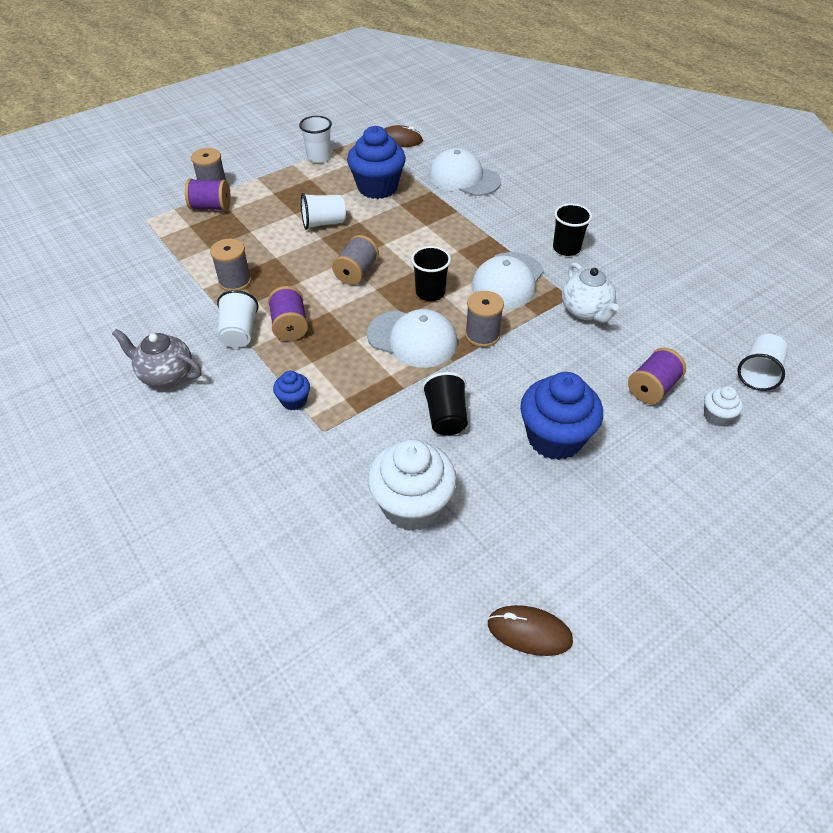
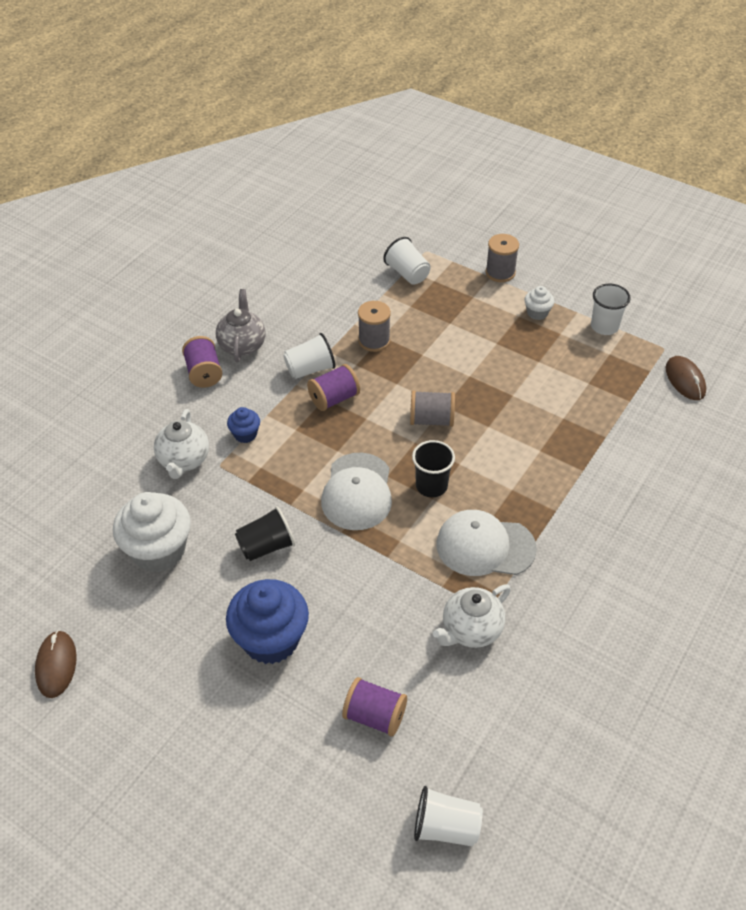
camera: 70 degrees right, 0 degrees up
purple spool [185,179,231,211] -> purple spool moved to [182,336,222,388]
white cup [301,193,346,230] -> white cup moved to [383,237,431,285]
blue cupcake [347,126,406,199] -> none
white cap [429,148,501,196] -> none
grey spool [465,291,504,347] -> none
black cup [553,203,592,256] -> none
white cupcake [704,386,743,426] -> white cupcake moved to [524,286,555,320]
none -> white teapot [154,409,209,479]

